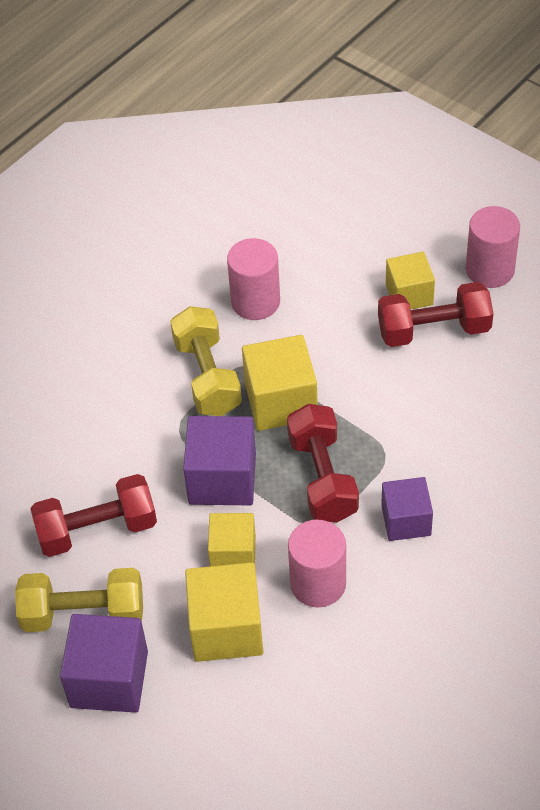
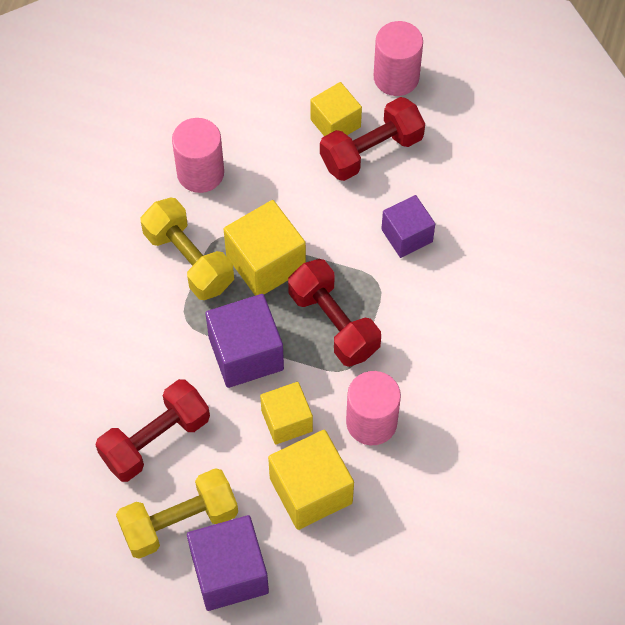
camera: 25 degrees left, 10 degrees up
purple cube [381,477,433,541] -> purple cube moved to [381,195,435,258]

